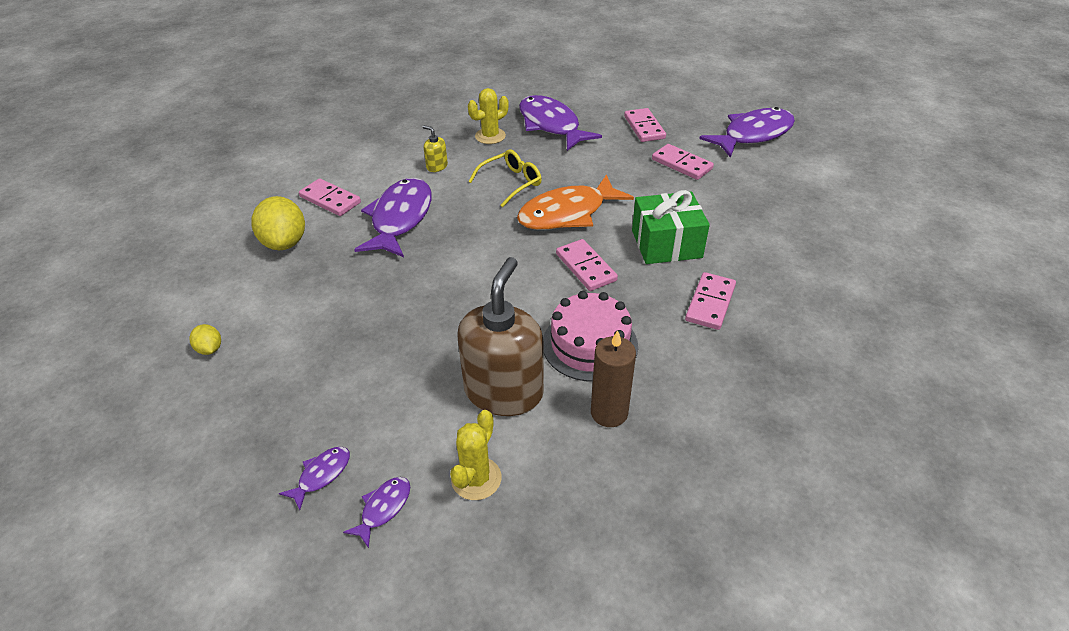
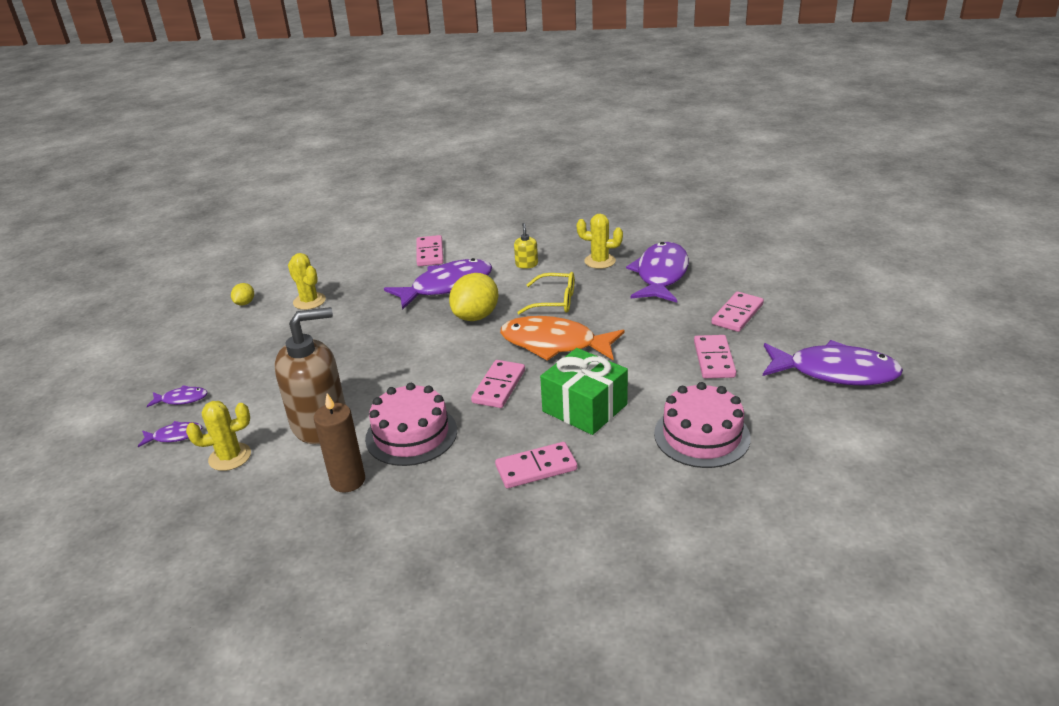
camera: 50 degrees right, 10 degrees down
yellow lemon [251,196,305,250] -> yellow lemon moved to [449,273,499,321]
none -> yellow cactus [288,253,326,310]
none -> pink cake [654,382,751,468]

